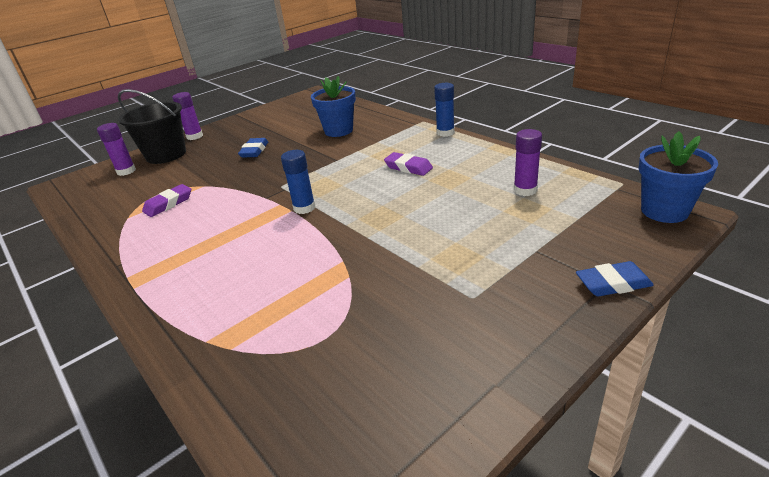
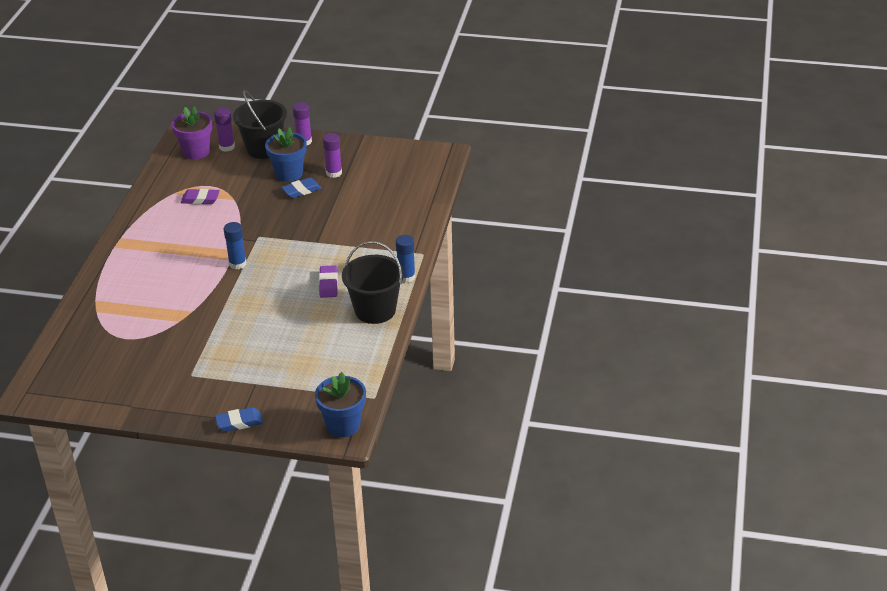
camera: 50 degrees right, 5 degrees up
blue flower pot [311,76,356,137] -> blue flower pot moved to [265,127,307,182]
purple glue stick [514,129,542,196] -> purple glue stick moved to [323,133,342,178]
blue eraser [576,261,654,297] -> blue eraser turned 60 degrees counterclockwise [215,407,263,432]
none -> purple flower pot [171,106,213,160]
none -> black bucket [342,241,404,324]

